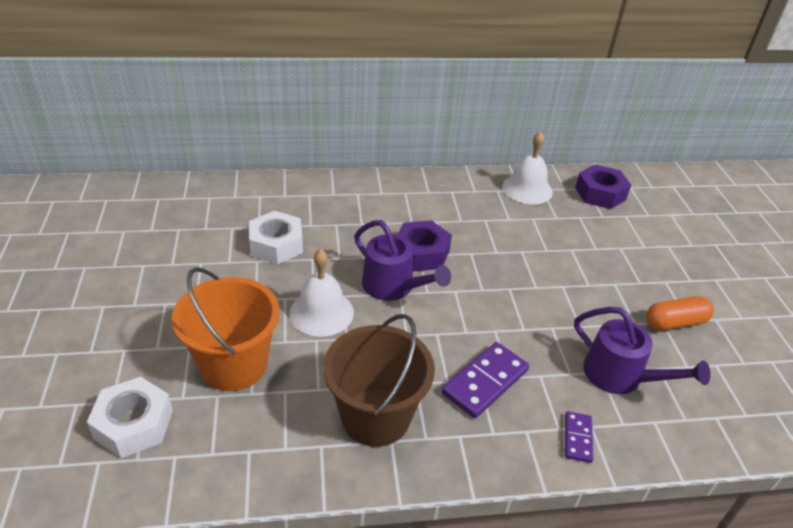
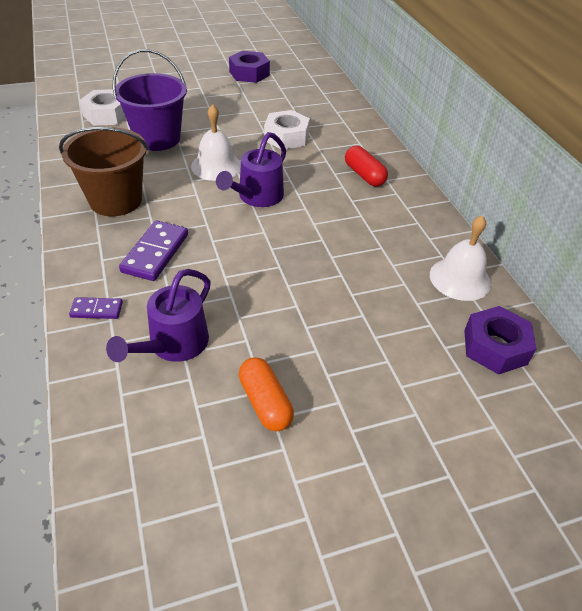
camera: 80 degrees right, 5 degrees up
orange bucket [172,267,280,391] -> purple bucket [112,49,187,151]
purple nut [397,220,452,272] -> purple nut moved to [229,51,270,83]
purple domino [442,342,529,418] -> purple domino turned 75 degrees clockwise [119,220,188,281]
none -> red capsule [345,146,388,187]

